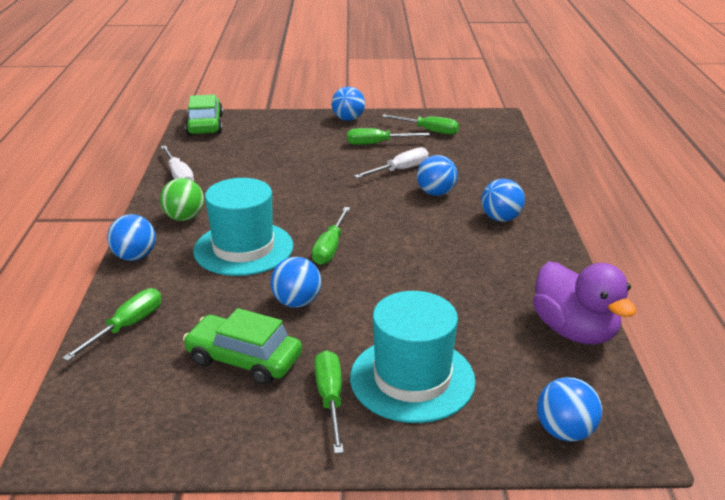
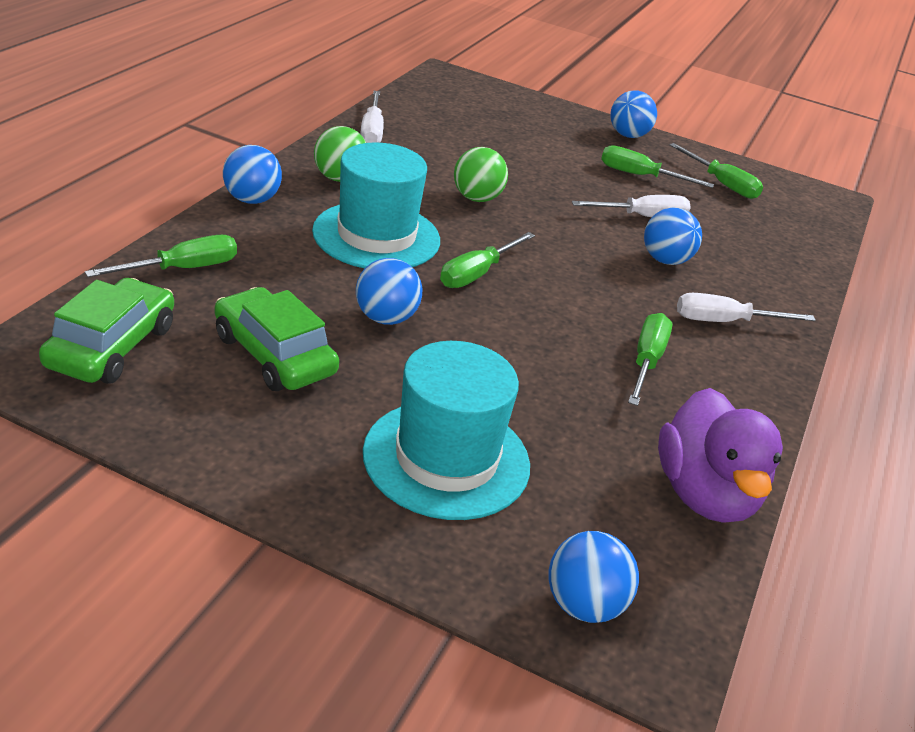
camera: 20 degrees right, 5 degrees up
green car [185,94,223,135] -> green car moved to [39,278,174,384]
green screwdriver [314,350,344,454] -> green screwdriver moved to [628,313,673,406]
blue ball [481,179,525,222] -> white screwdriver [677,293,816,322]
none -> green ball [454,147,508,202]

